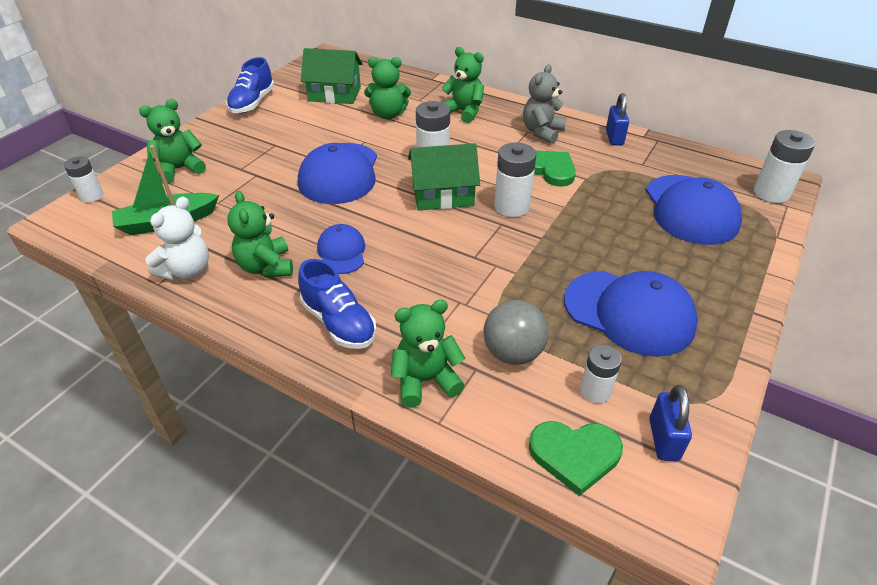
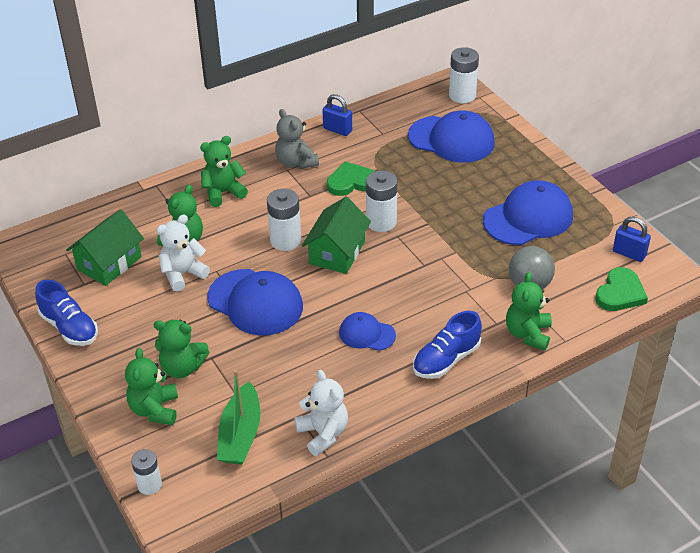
camera: 60 degrees left, 0 degrees up
green teddy bear [227,191,293,277] -> green teddy bear moved to [153,320,209,378]
blue shoe [298,259,376,349] -> blue shoe turned 150 degrees clockwise [413,311,482,379]
white battery [580,345,622,404] -> none
none -> white teddy bear [156,215,210,292]

